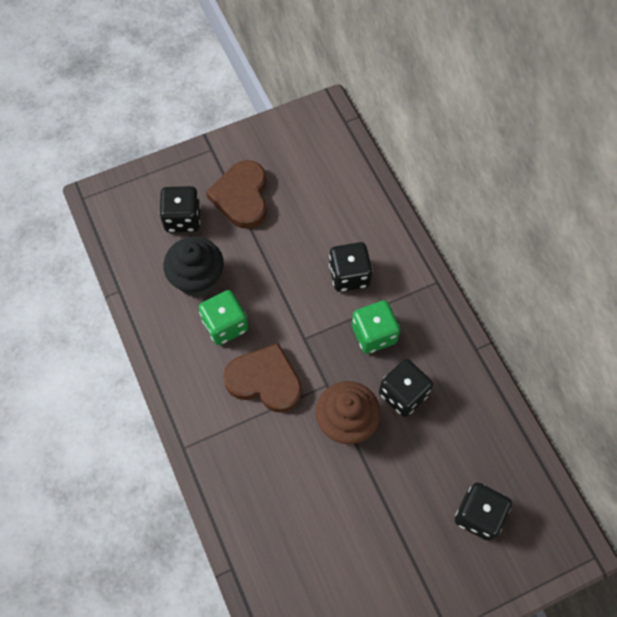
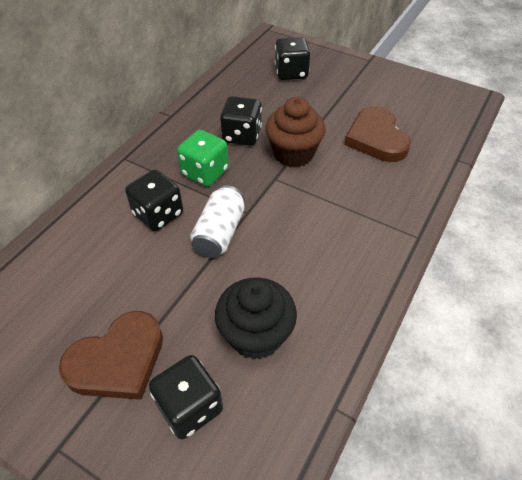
camera: 125 degrees left, 15 degrees down
green dice [199,290,248,345] -> none
brown heart [223,343,302,413] -> brown heart moved to [344,106,411,162]
none -> white can [190,185,245,258]

